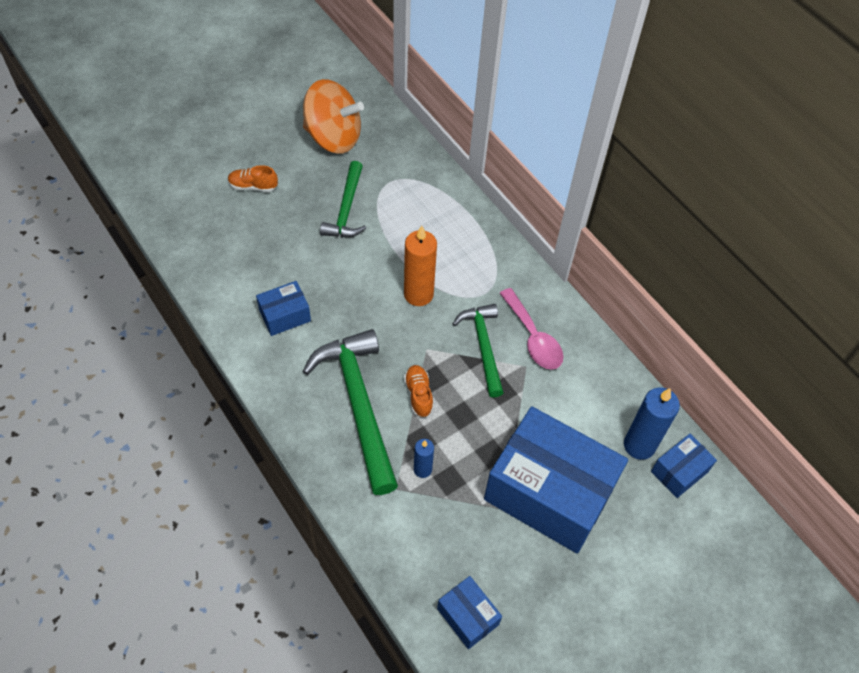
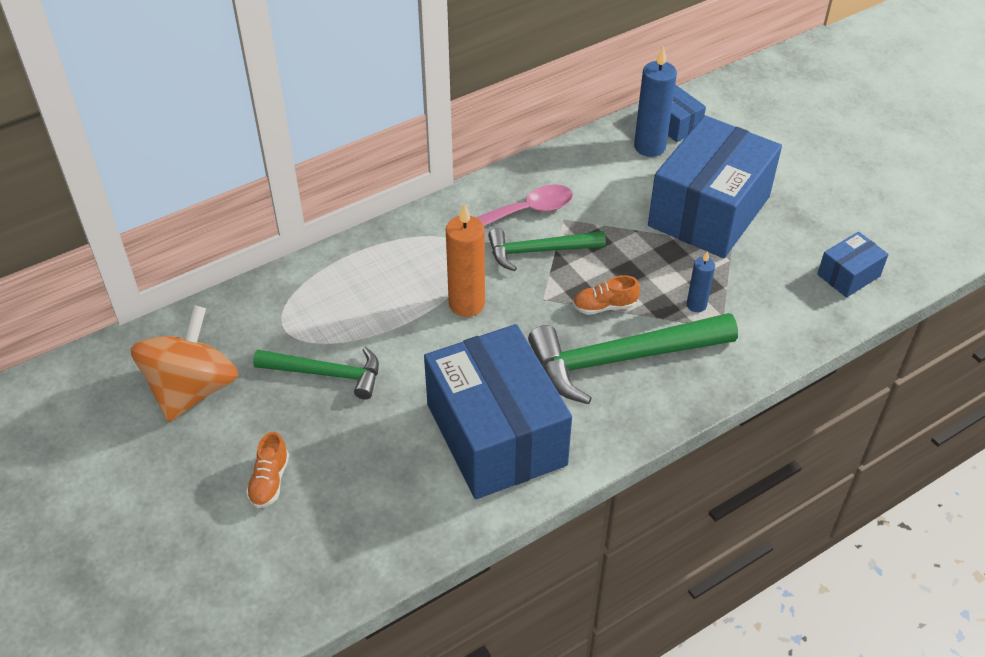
camera: 85 degrees left, 10 degrees down
blue box [256,281,311,336] -> blue box [424,324,572,499], size x2.25

